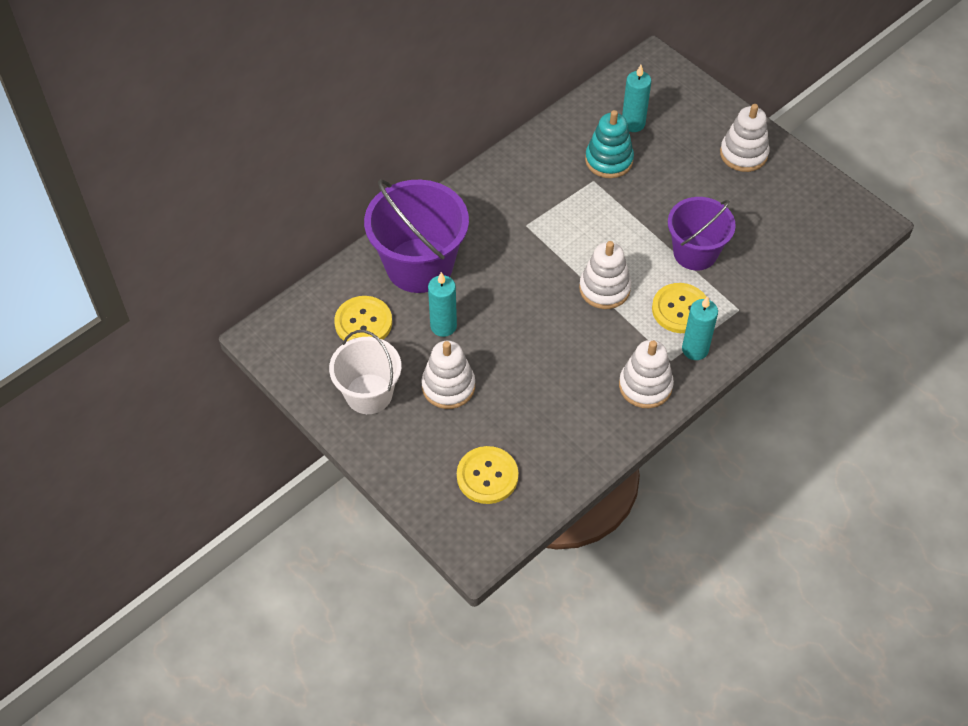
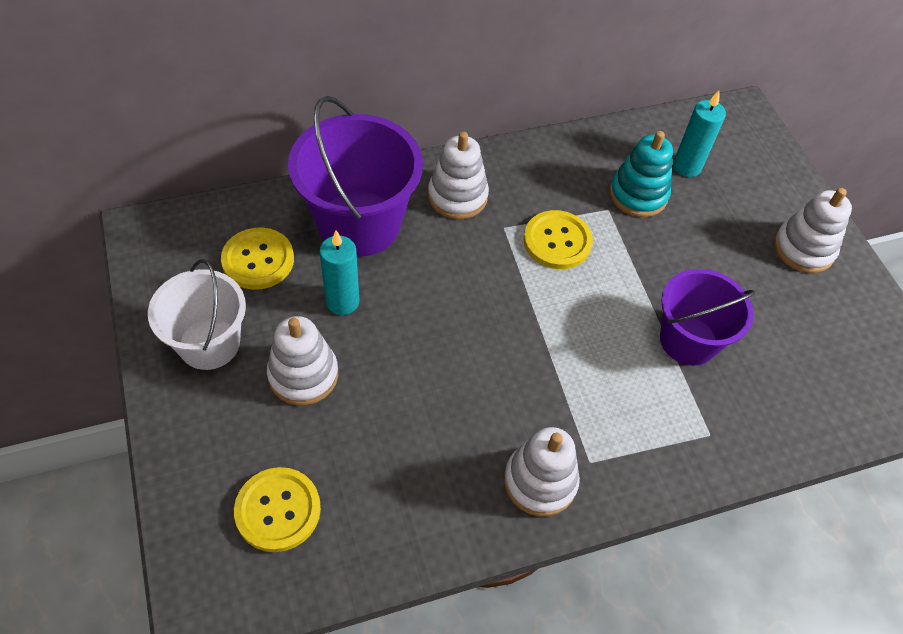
camera: 20 degrees right, 0 degrees up
white stacking toy [579,241,631,309] -> white stacking toy moved to [428,132,489,219]
yellow button [652,283,706,333] -> yellow button moved to [524,210,593,269]
turquoise candle [682,296,718,360] -> none

